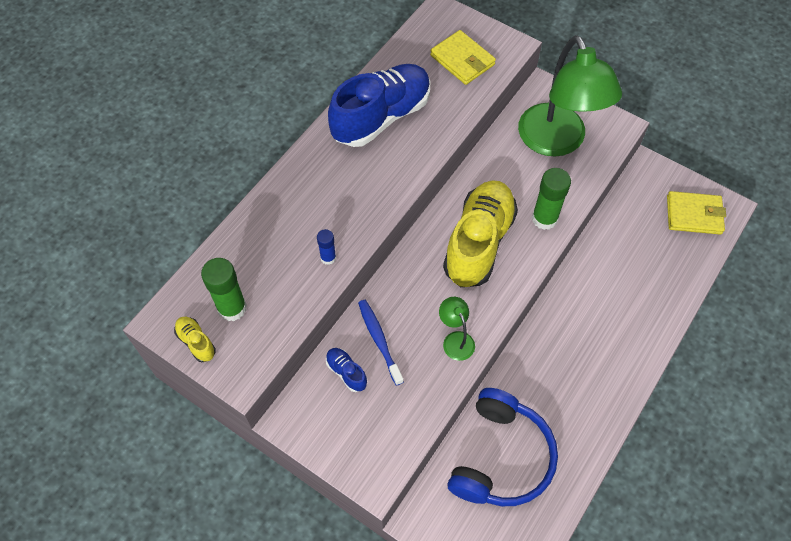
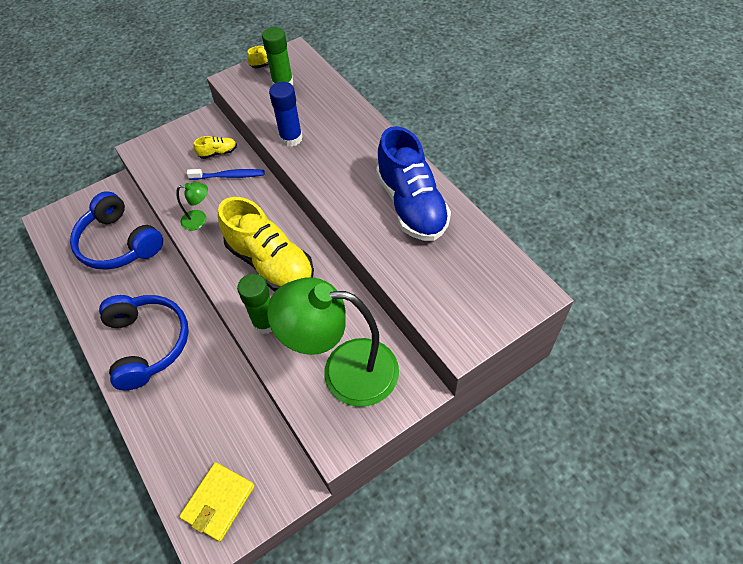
camera: 115 degrees right, 5 degrees down
blue glue stick [317,229,336,265] -> blue glue stick [269,82,303,147], size x1.79
blue shoe [326,348,367,392] -> yellow shoe [194,136,237,159]
yellow wallet [430,30,496,85] -> none
none -> blue headphones [99,295,189,390]

